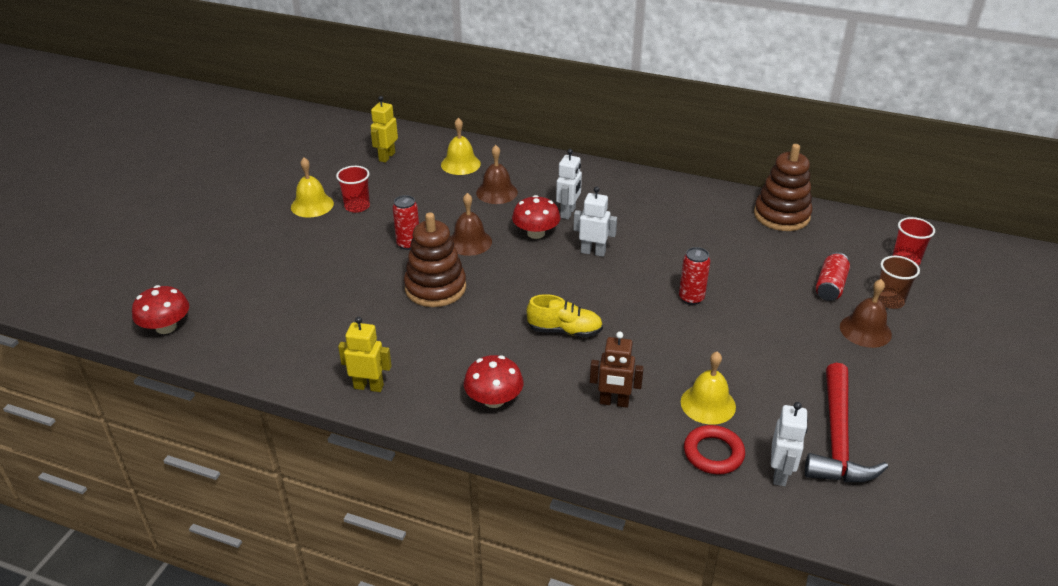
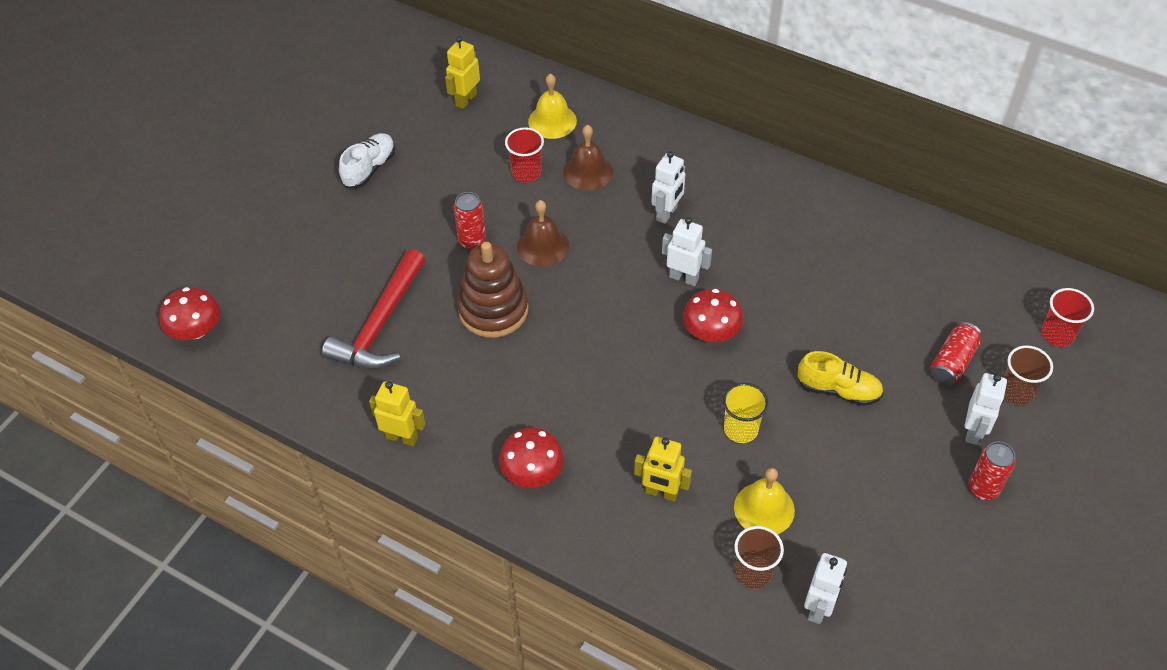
camera: 10 degrees right, 15 degrees up
yellow bell [291,158,334,218] -> white shoe [339,133,395,188]
red cup [336,166,370,213] -> red cup moved to [505,127,544,183]
red mushroom [512,195,560,239] -> red mushroom moved to [683,289,743,342]
yellow shoe [526,294,603,337] -> yellow shoe moved to [798,351,884,406]
brown robot [590,332,644,408] -> yellow robot [634,437,692,502]
red can [679,247,710,305] -> red can moved to [968,441,1016,500]
red ring [684,425,745,474] -> brown cup [734,526,784,589]
brown stacking toy [754,144,813,231] -> none
red hammer [805,363,888,482] -> red hammer moved to [322,249,426,369]
brown bell [840,279,892,348] -> white robot [965,373,1007,445]
none -> yellow cup [723,383,768,443]

